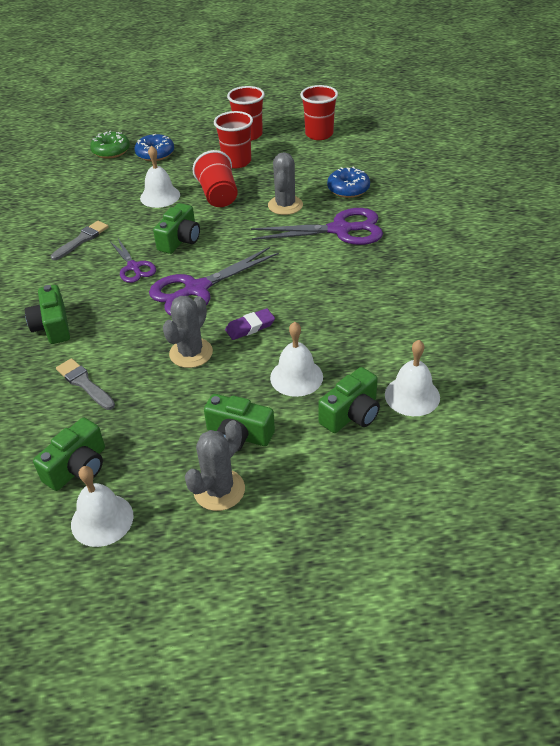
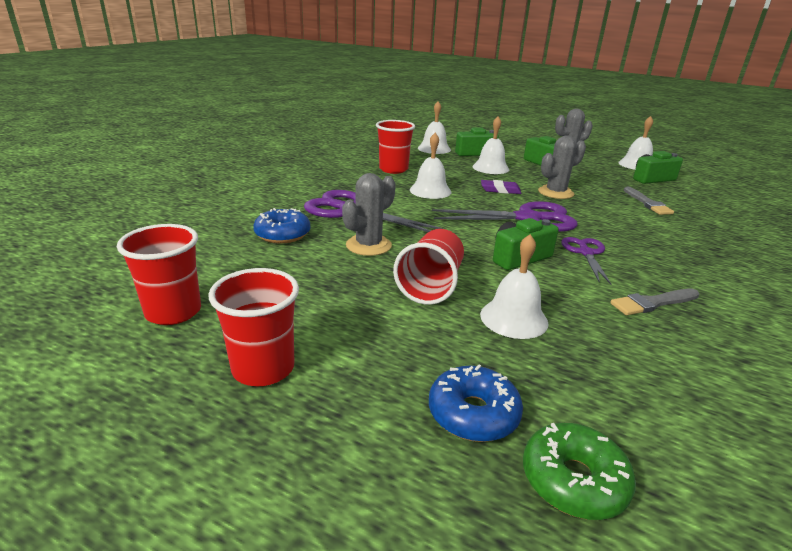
camera: 150 degrees left, 15 degrees down
green camera [25,285,70,344] -> none
red cup [214,111,253,168] -> red cup moved to [376,120,415,174]
none -> white bell [410,133,451,199]

